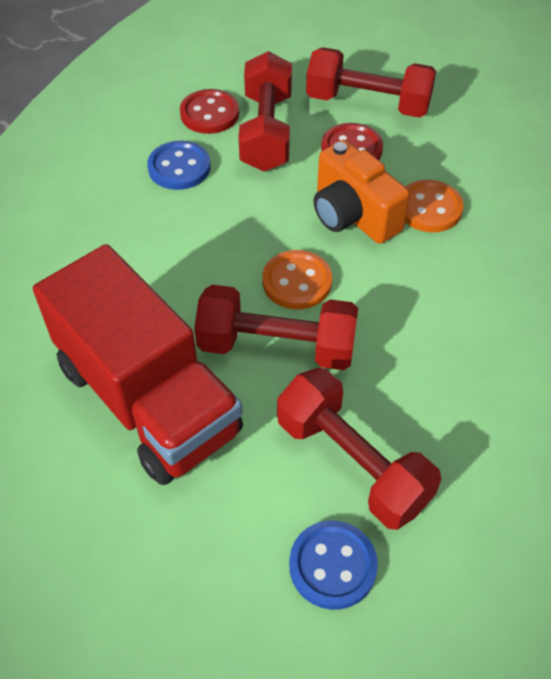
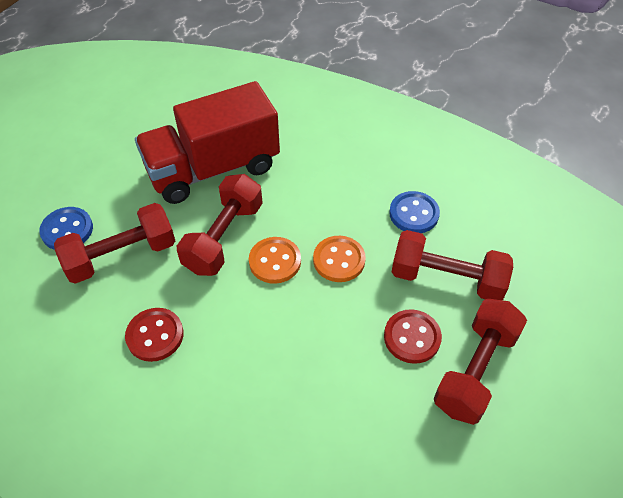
camera: 105 degrees right, 0 degrees up
red button [180,89,239,134] -> red button moved to [125,308,184,362]
orange camera [314,140,410,244] -> none
orange button [405,180,464,232] -> orange button moved to [313,236,366,282]

